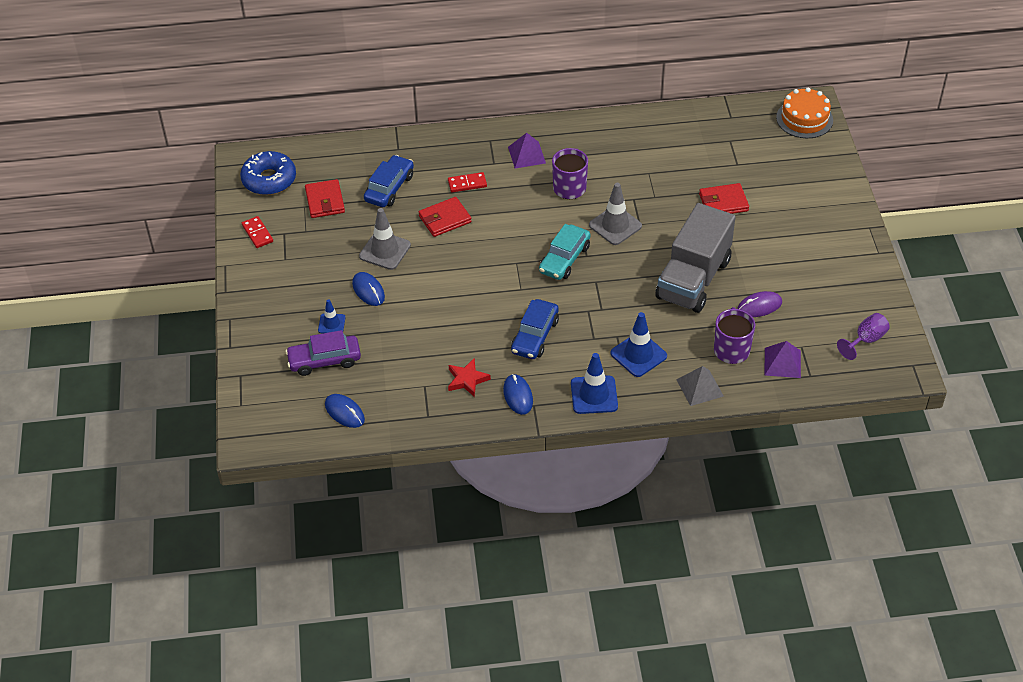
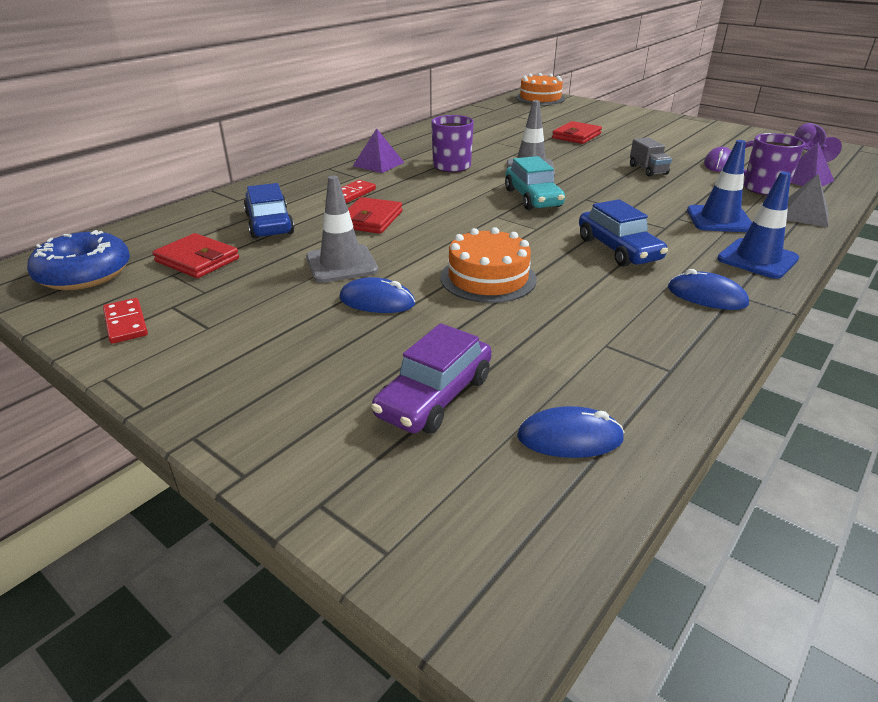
camera: 45 degrees left, 15 degrees down
red domino [242,216,273,248] -> red domino turned 45 degrees clockwise [103,298,148,344]
blue traffic cone [318,299,345,333] -> none
red star [448,358,491,397] -> none
grey truck [655,203,735,313] -> grey truck [630,137,672,177], size x0.41
none -> orange cake [440,227,537,303]

